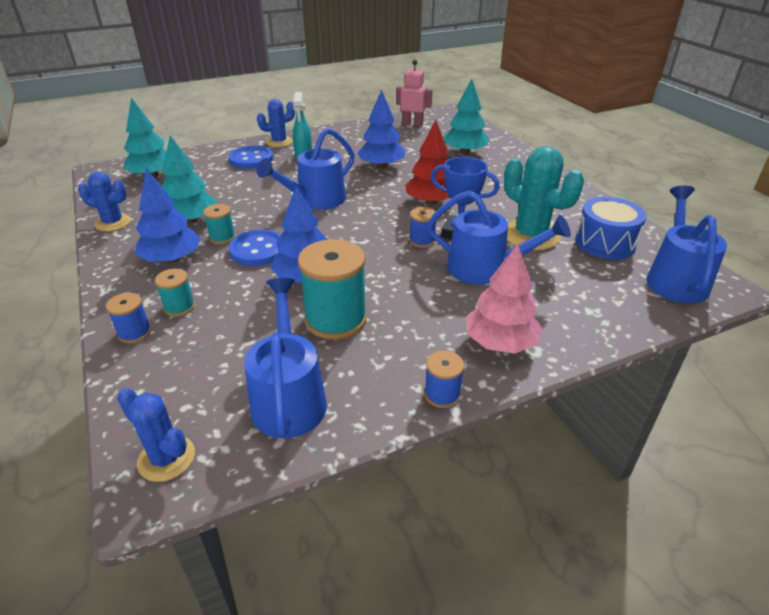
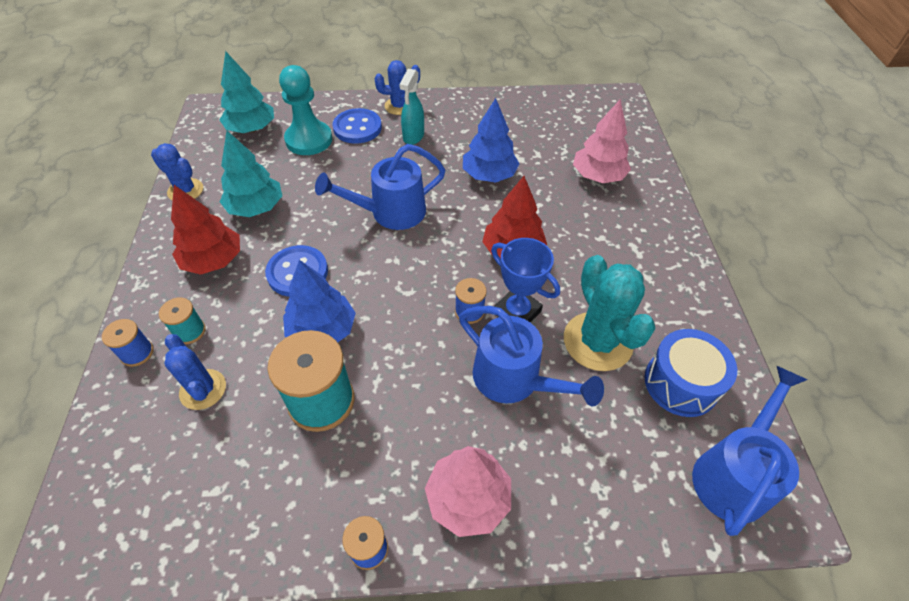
camera: 20 degrees right, 15 degrees up
blue cactus [117,388,195,482] -> blue cactus moved to [165,334,226,410]
blue tree [135,169,201,263] -> red tree [171,185,240,275]
turquoise spool [203,204,236,244] -> none
blue watering can [244,278,327,438] -> none
pink robot [396,60,433,127] -> none
turquoise tree [443,79,489,154] -> pink tree [573,99,631,183]
none -> turquoise pawn [279,65,332,155]

